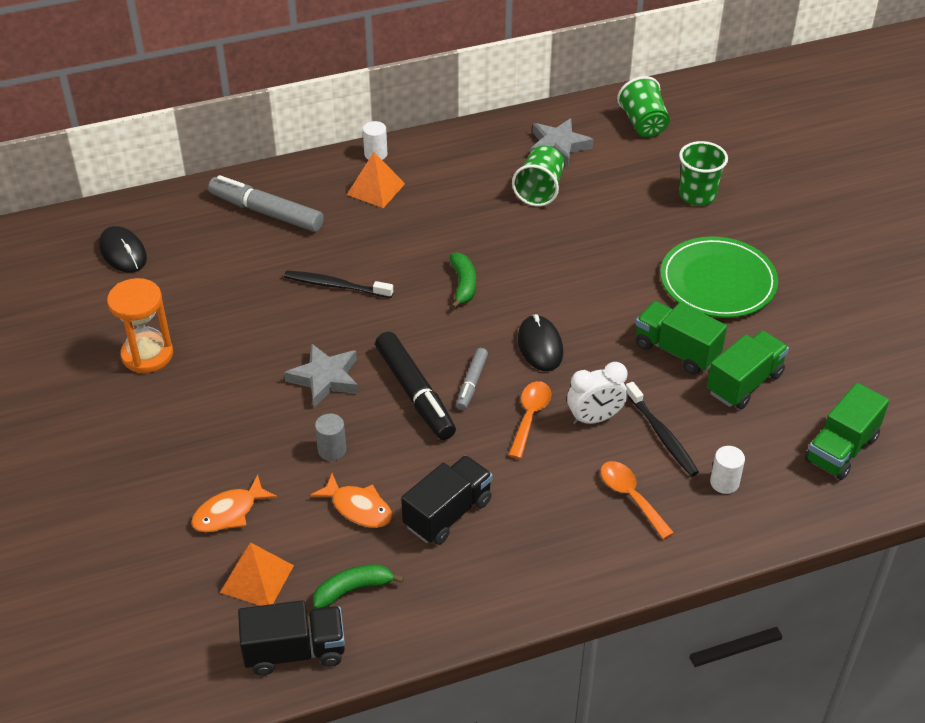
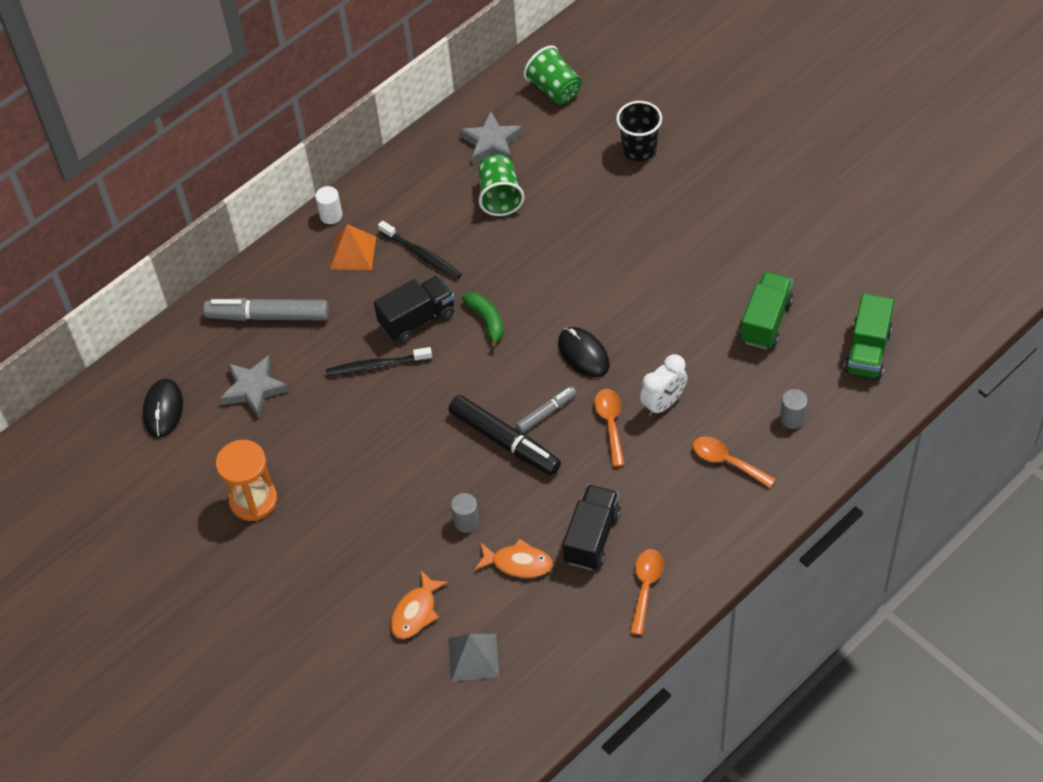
camera: 20 degrees left, 10 degrees up
black mouse [99,226,147,273] -> black mouse turned 60 degrees clockwise [143,379,183,437]
orange pyramid [220,543,294,606] -> grey pyramid [448,634,499,682]
black truck [238,600,345,676] -> black truck moved to [374,275,455,343]
grey star [284,343,359,407] -> grey star moved to [220,355,289,418]
green banana [313,564,404,609] -> none
grey marker [456,348,488,410] -> grey marker turned 120 degrees counterclockwise [516,386,577,433]
black toothbrush [626,382,699,476] -> black toothbrush moved to [378,220,462,279]
green truck [636,301,727,374] -> none
green plate [660,236,778,318] -> none
green cup [679,141,728,206] -> black cup [616,101,662,161]
white cylinder [710,446,745,494] -> grey cylinder [780,389,808,429]
none -> orange spoon [630,549,664,635]

